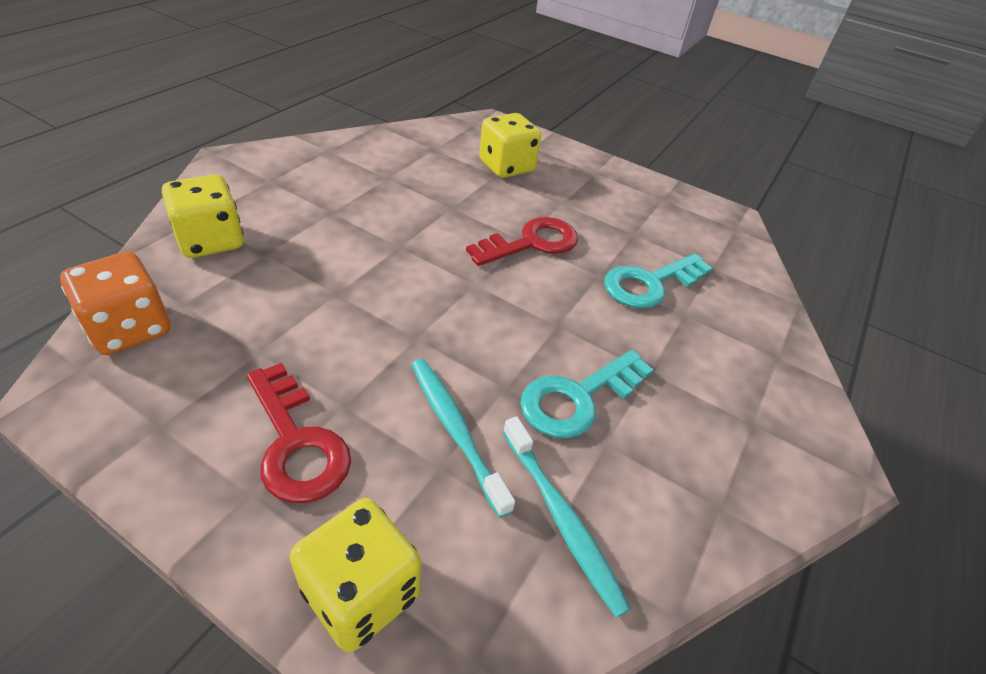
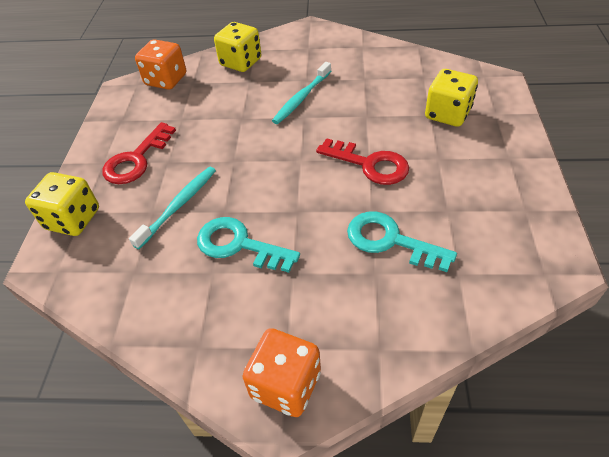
camera: 70 degrees right, 5 degrees up
turquoise toothbrush [503,417,631,618] -> turquoise toothbrush moved to [272,62,331,124]
none -> orange dice [242,328,321,417]

